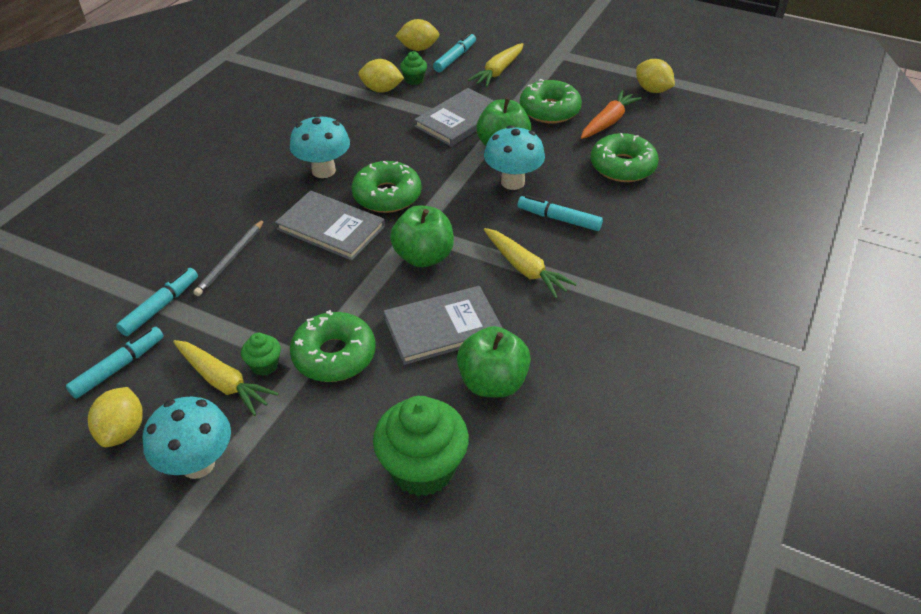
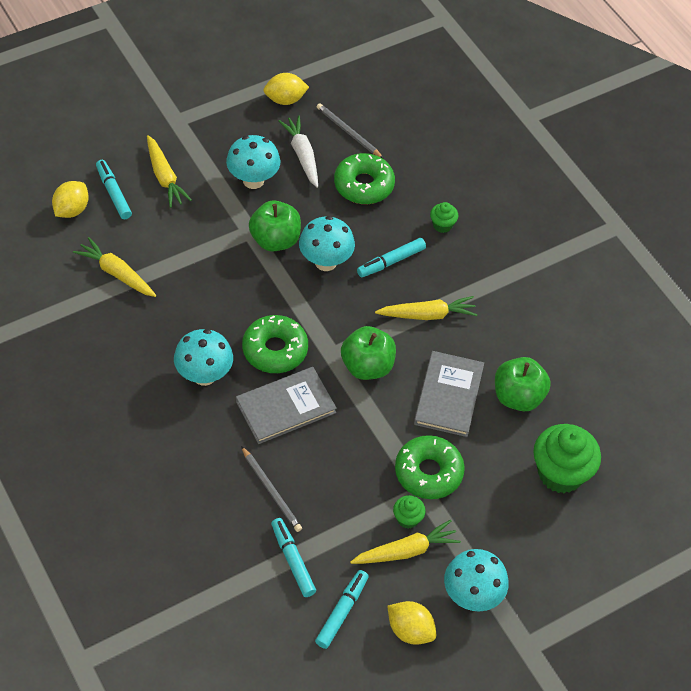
camera: 60 degrees left, 10 degrees up
turquoise marker [66,327,164,399] -> turquoise marker turned 45 degrees clockwise [315,570,369,649]
yellow lemon [358,59,404,93] -> yellow carrot [73,237,157,297]
green cupcake [400,51,427,85] -> green cupcake moved to [430,202,458,233]
grey book [414,88,494,147] -> none
green donut [520,79,582,123] -> turquoise mushroom [226,135,280,189]
orange carrot [581,90,642,139] -> white carrot [278,115,318,188]
none -> grey pencil [317,103,384,159]

